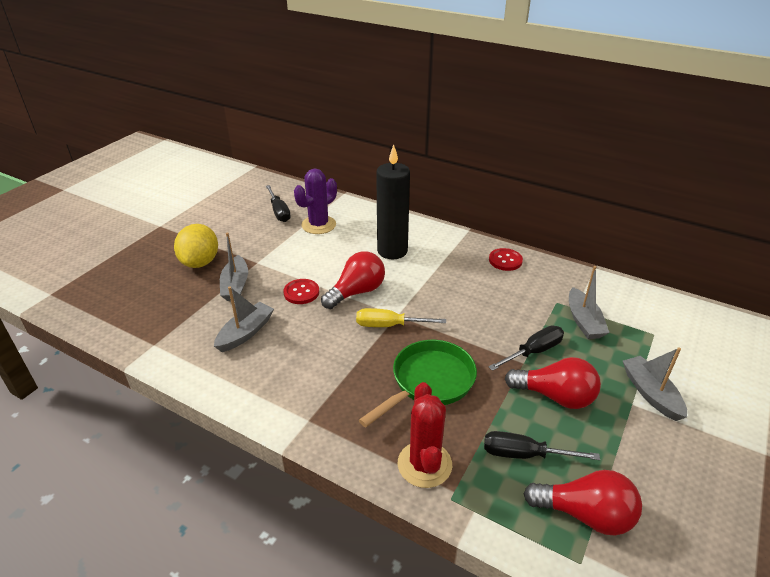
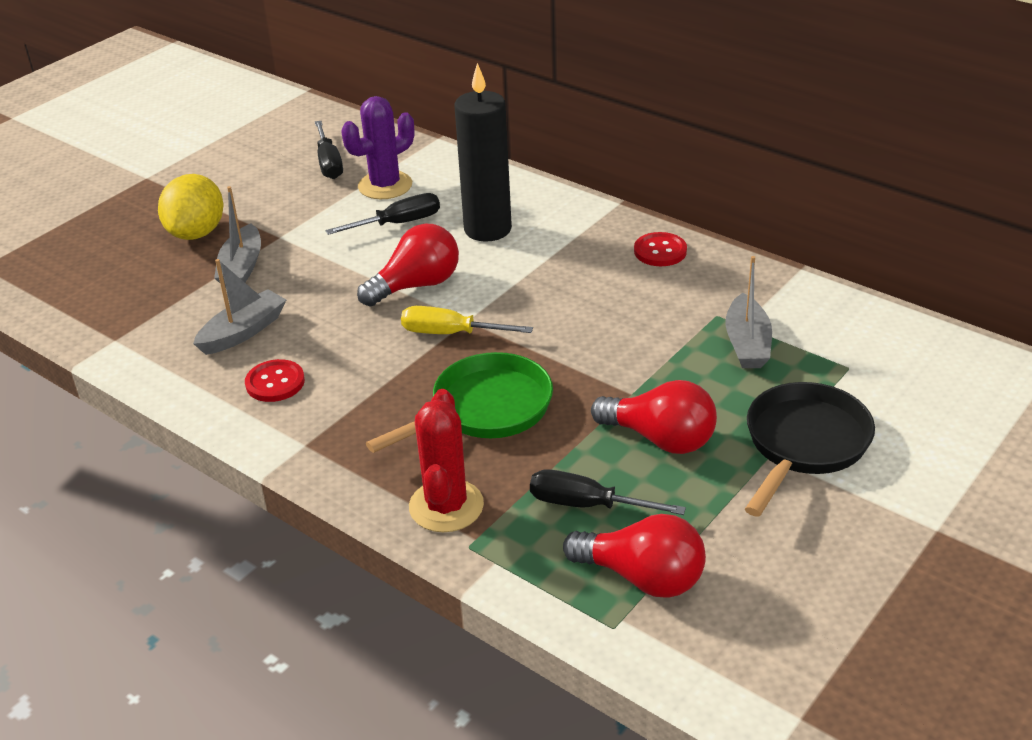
camera: 10 degrees right, 0 degrees up
red button [283,279,319,304] -> red button moved to [245,359,305,402]
black screwdriver [488,326,564,371] -> black screwdriver moved to [325,193,440,235]
grey boat [623,347,687,421] -> black pan [745,382,875,516]

